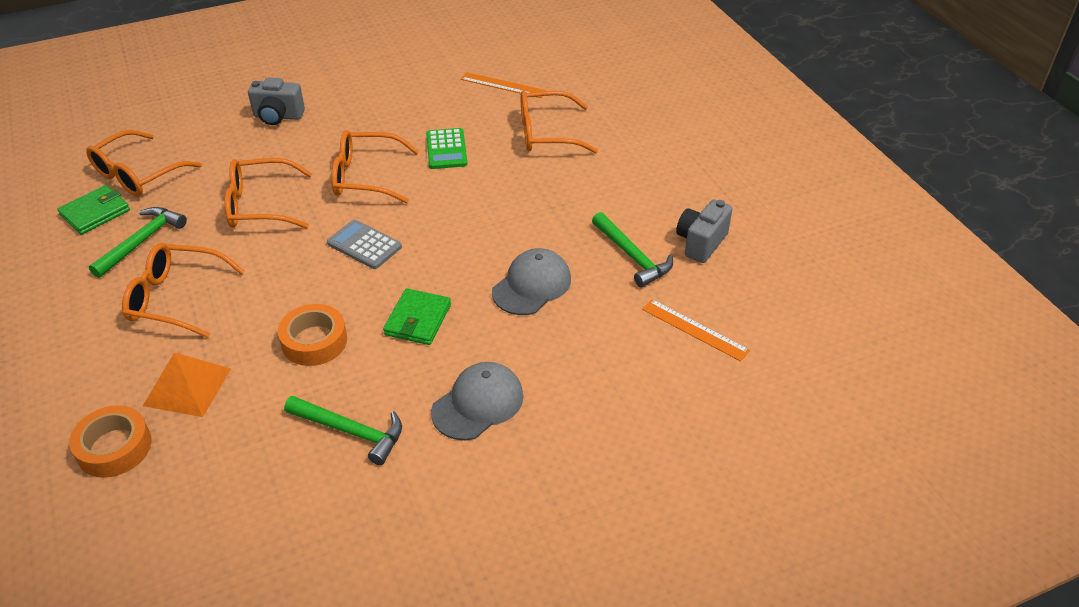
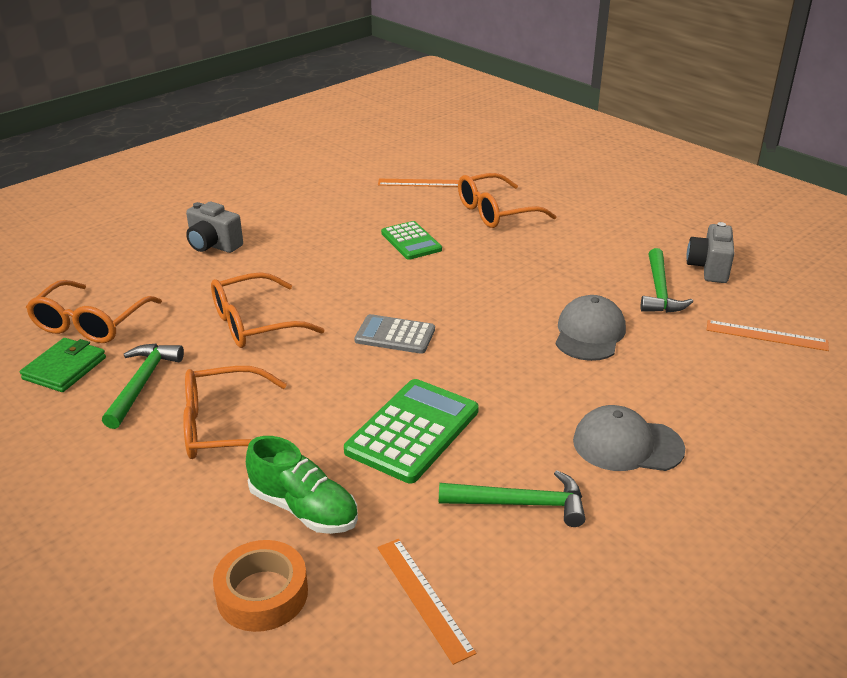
camera: 20 degrees left, 10 degrees down
orange pyramid [143,352,231,417] -> green shoe [246,436,358,534]
grey camera [248,77,305,125] -> grey camera turned 45 degrees clockwise [186,202,243,253]
orange tape [278,304,347,366] -> green calculator [344,379,479,483]
orange glasses [331,130,419,204] -> none
green wallet [383,288,451,345] -> none
grey cap [431,362,524,440] -> grey cap turned 105 degrees counterclockwise [573,405,685,471]
green hammer [592,212,673,287] -> green hammer turned 60 degrees clockwise [641,248,693,313]
none -> orange ruler [377,539,477,665]

